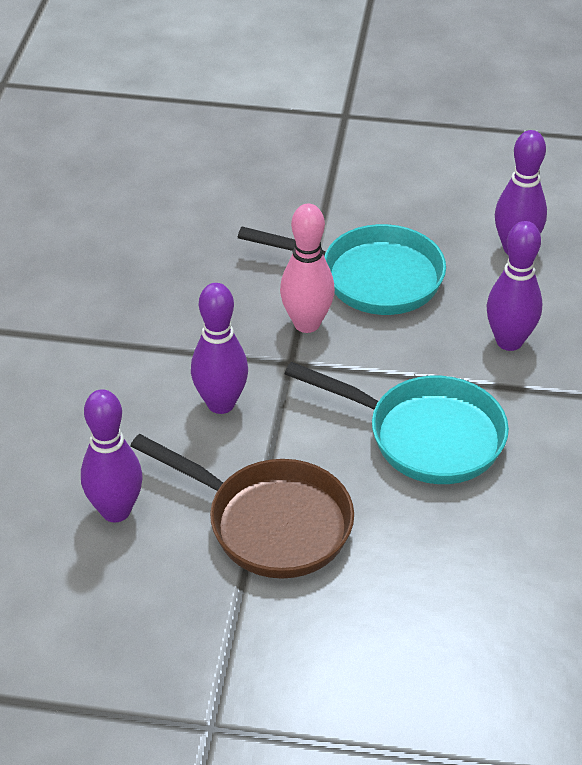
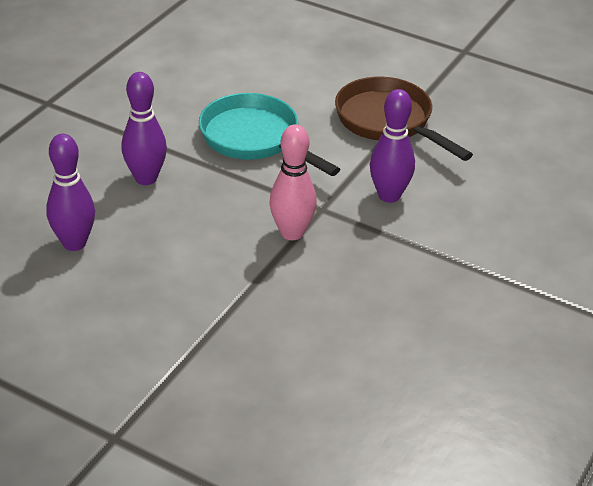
camera: 160 degrees left, 5 degrees down
purple bowling pin [81,389,143,522] -> none
turquoise pan [238,224,446,315] -> none

